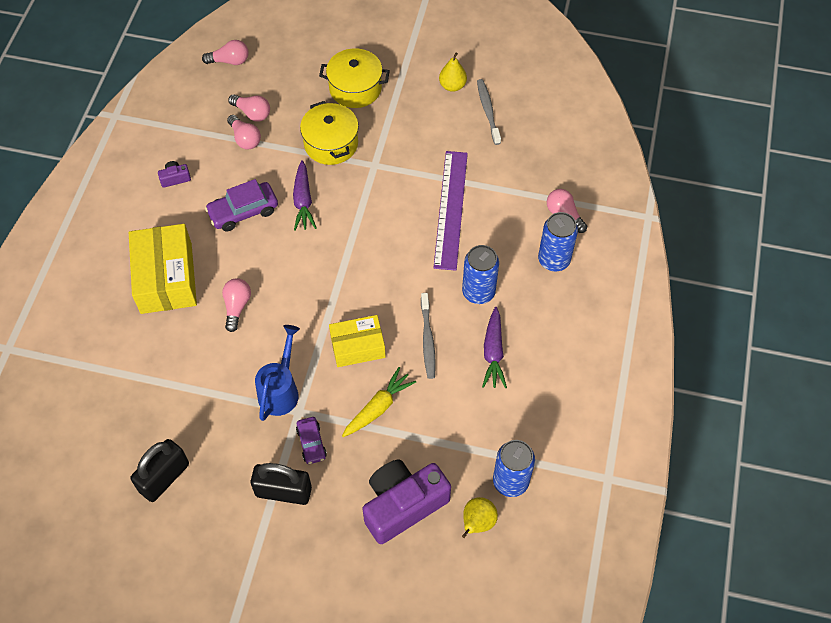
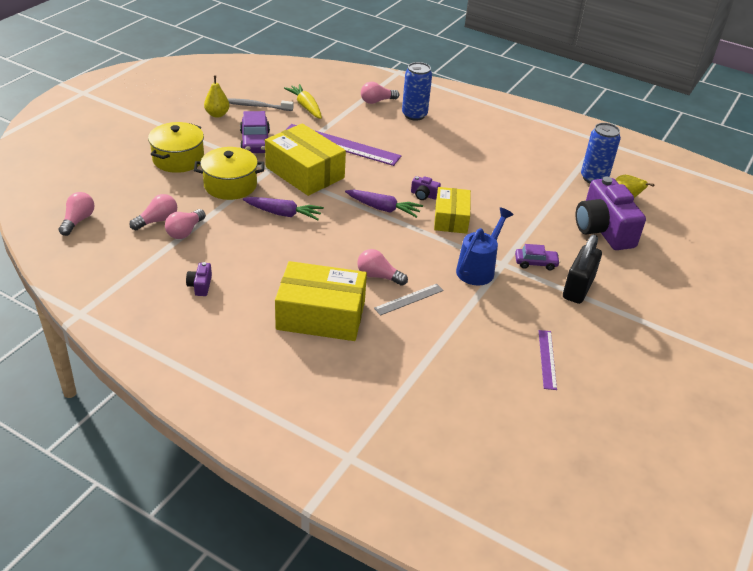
camera: 75 degrees left, 20 degrees down
black padlock [130,439,189,502] -> purple ruler [538,330,557,390]
purple car [205,179,278,232] -> purple car moved to [240,111,270,153]
pink light bulb [227,115,261,149] -> pink light bulb turned 135 degrees clockwise [165,209,206,239]
blue watering can [255,325,300,421] -> blue watering can turned 90 degrees clockwise [456,208,514,286]
yellow carrot [342,367,416,437] -> yellow carrot moved to [284,84,322,119]
grey toothbrush [421,293,436,379] -> none
blue can [462,245,499,304] -> none
purple carrot [482,307,507,388] -> purple carrot moved to [345,189,423,218]
none -> yellow box [265,123,346,196]
none -> grey ruler [374,284,444,316]
none -> purple camera [411,176,441,200]

